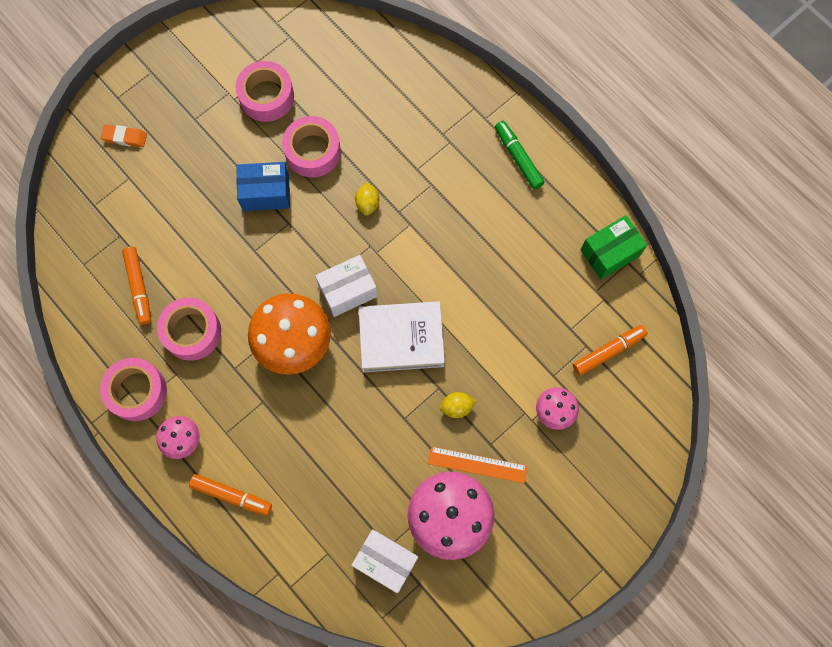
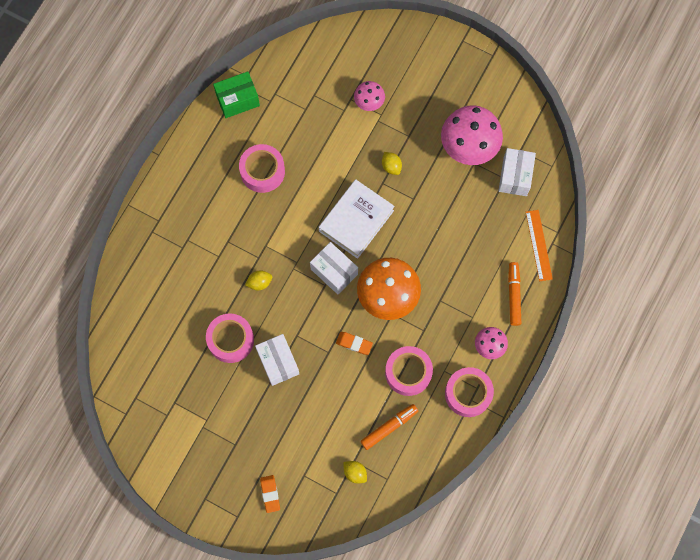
camera: 110 degrees left, 0 degrees up
pink tape [235,61,294,122] -> pink tape moved to [239,144,285,193]
blue box [236,162,290,211] -> white box [255,334,299,386]
white book [359,301,445,372] -> white book turned 60 degrees clockwise [319,179,395,259]
orange ruler [428,446,527,483] -> orange ruler moved to [526,210,553,281]
green marker [495,121,545,190] -> none
orange marker [573,325,648,376] -> none
green box [581,215,647,280] -> green box turned 60 degrees counterclockwise [213,71,260,118]
none -> orange eraser [336,332,373,355]
none -> yellow lemon [343,461,367,483]

